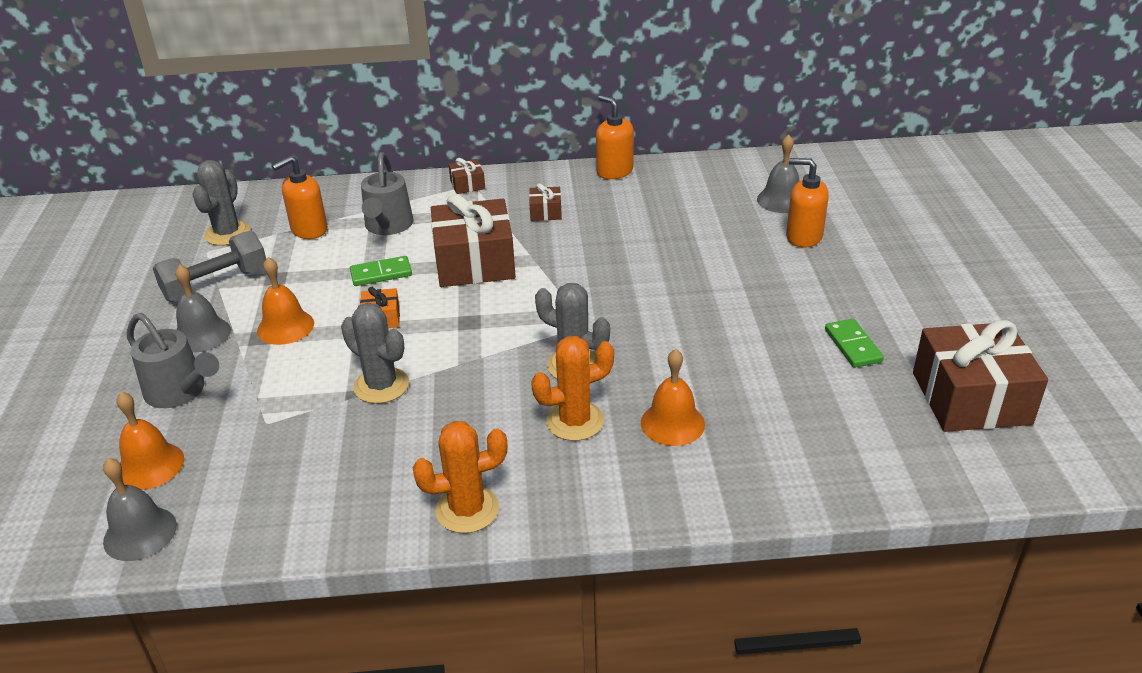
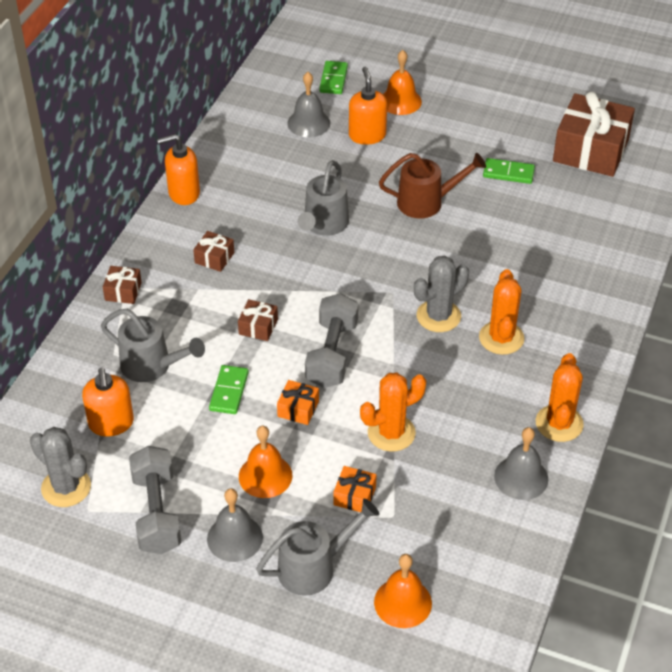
camera: 65 degrees left, 10 degrees up
grey bell [103,458,177,561] -> grey bell moved to [494,427,548,500]
grey cactus [341,303,409,404] -> orange cactus [360,373,426,452]
brown gift [431,194,516,287] -> brown gift [238,299,278,341], size x0.44
orange bell [641,349,705,446] -> orange bell moved to [383,50,422,115]
orange soap dispenser [786,158,829,248] -> orange soap dispenser turned 120 degrees clockwise [349,67,387,145]
none -> grey watering can [298,160,349,236]
none -> grey dumbbell [305,293,358,388]
none -> green domino [319,61,348,94]
none -> orange gift [333,466,376,512]
none -> brown watering can [379,153,486,218]

